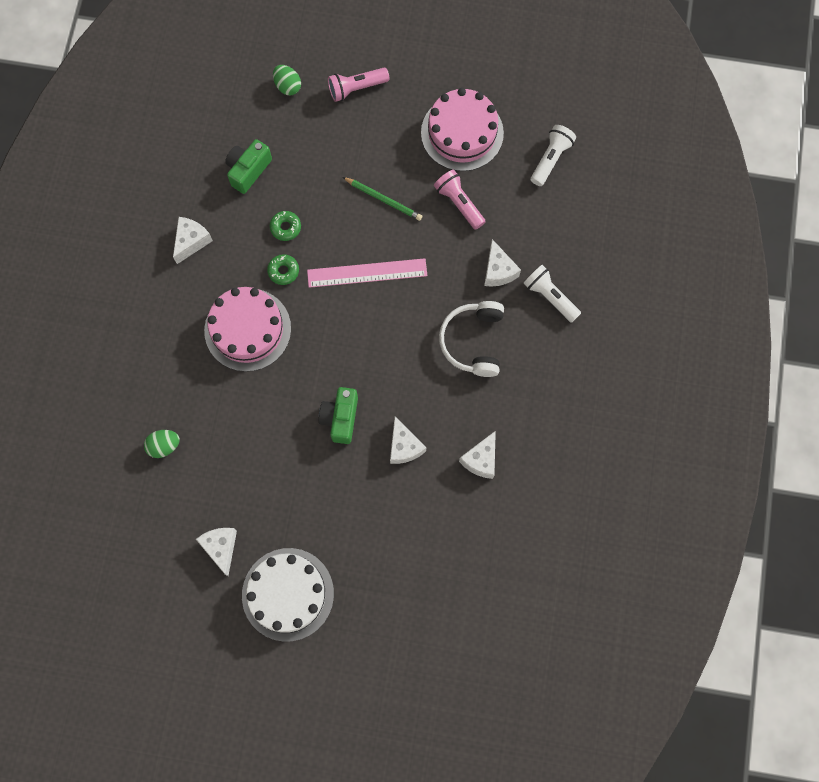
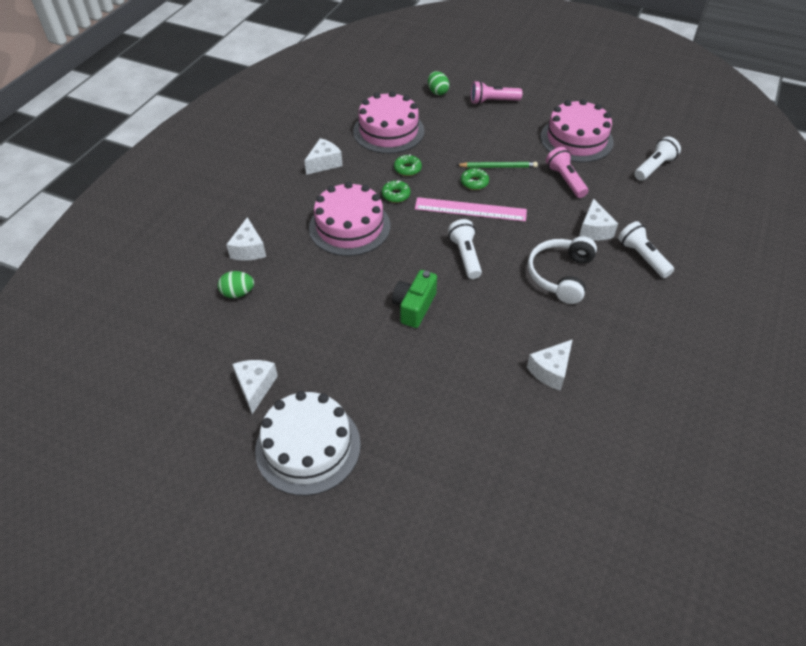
camera: 15 degrees right, 25 degrees down
green camera [225,139,272,194] -> pink cake [353,91,425,154]
green pencil [343,177,422,221] -> green pencil turned 45 degrees counterclockwise [457,162,538,168]
white cheese [390,416,426,464] -> white cheese moved to [226,217,266,261]
none -> white flashlight [448,219,482,279]
none -> green donut [461,168,489,190]

